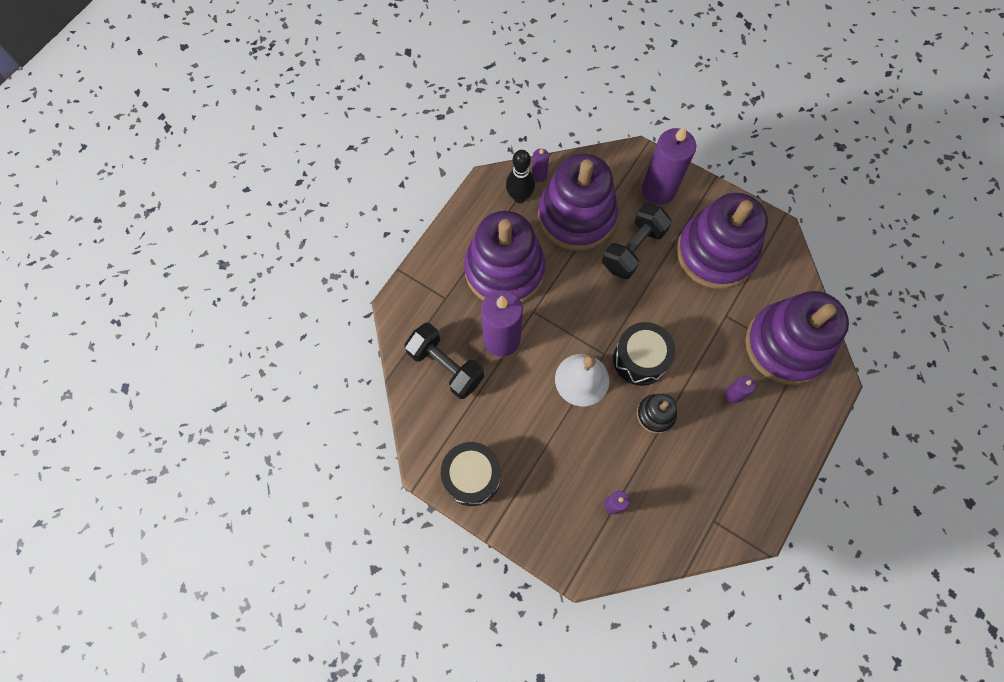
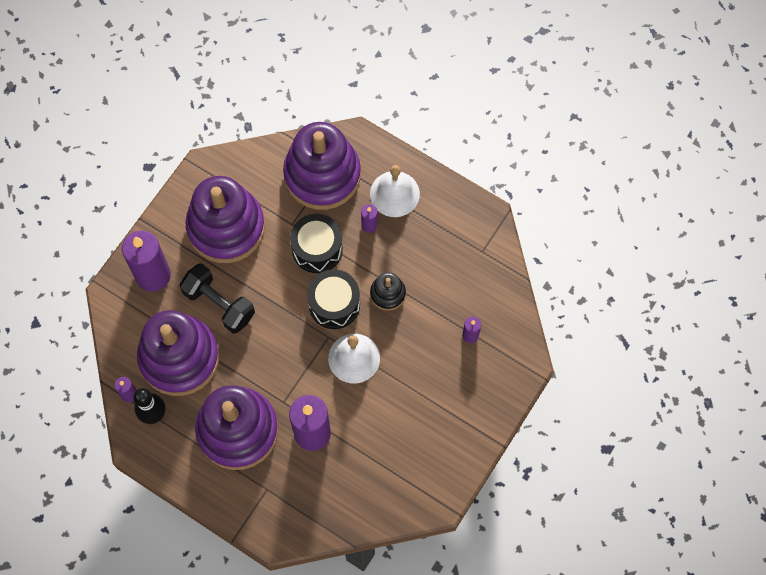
camera: 90 degrees left, 0 degrees up
black dumbbell [404,323,484,399] -> none
black drum [441,442,501,506] -> black drum moved to [290,214,343,273]
none -> white bell [370,165,420,217]

